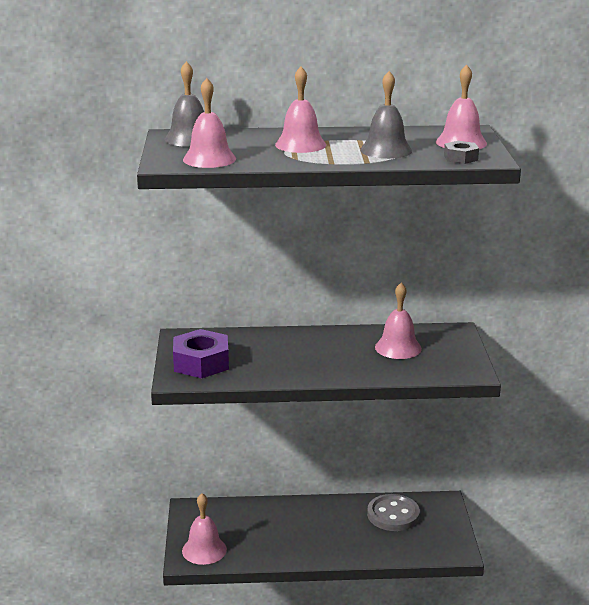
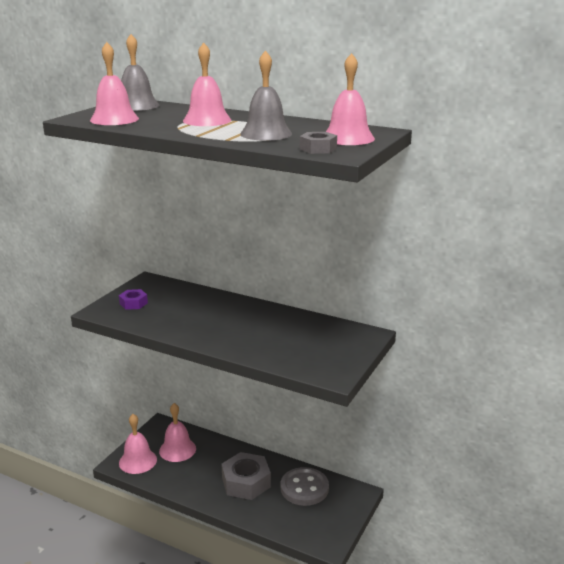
camera: 30 degrees right, 0 degrees up
purple nut [173,329,229,378] -> purple nut [119,289,148,310], size x0.51
pink bell [375,282,422,359] -> pink bell moved to [159,403,196,462]
none -> grey nut [221,452,271,500]

